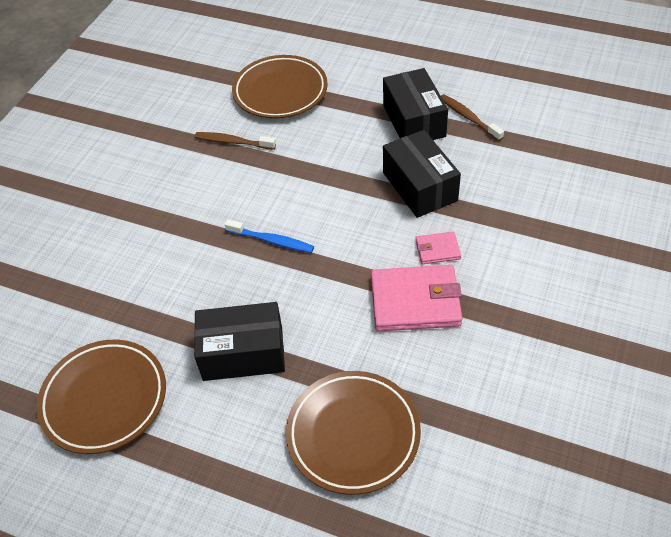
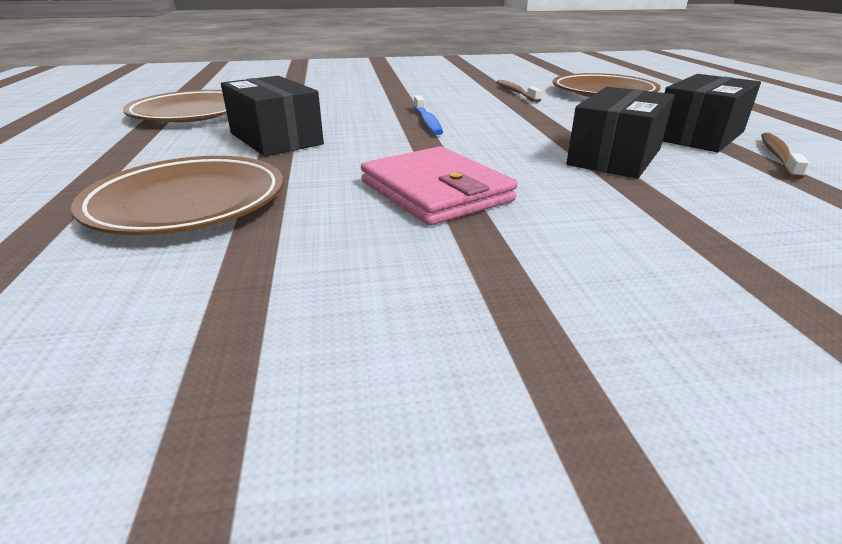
camera: 55 degrees right, 20 degrees down
pink wallet [416,231,461,264] -> none

